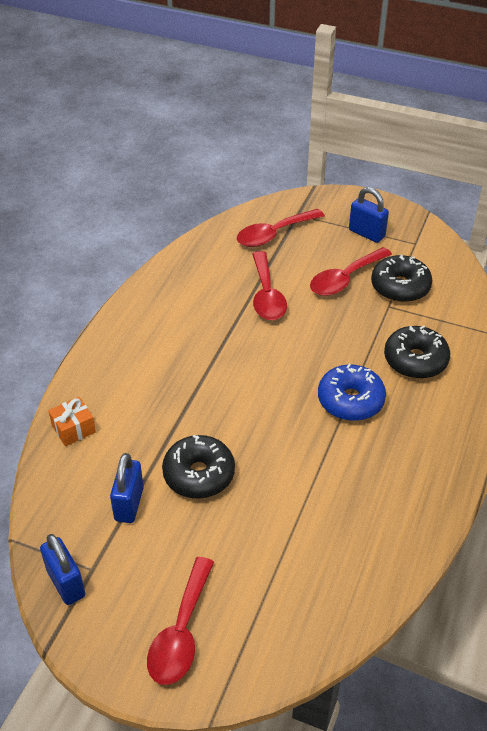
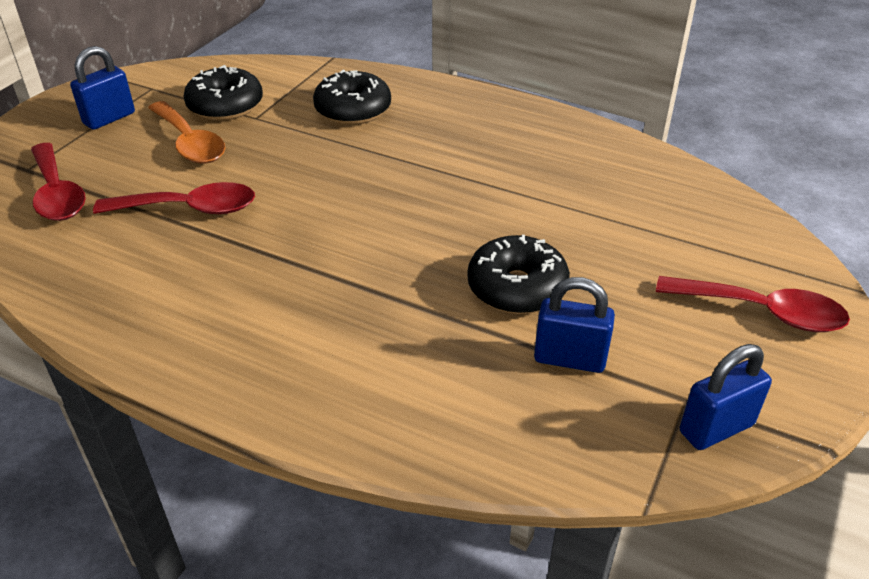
camera: 85 degrees left, 5 degrees down
orange gift [48,397,96,446] -> none
red spoon [310,247,392,296] -> orange spoon [148,101,225,163]
blue donut [318,363,386,421] -> none

